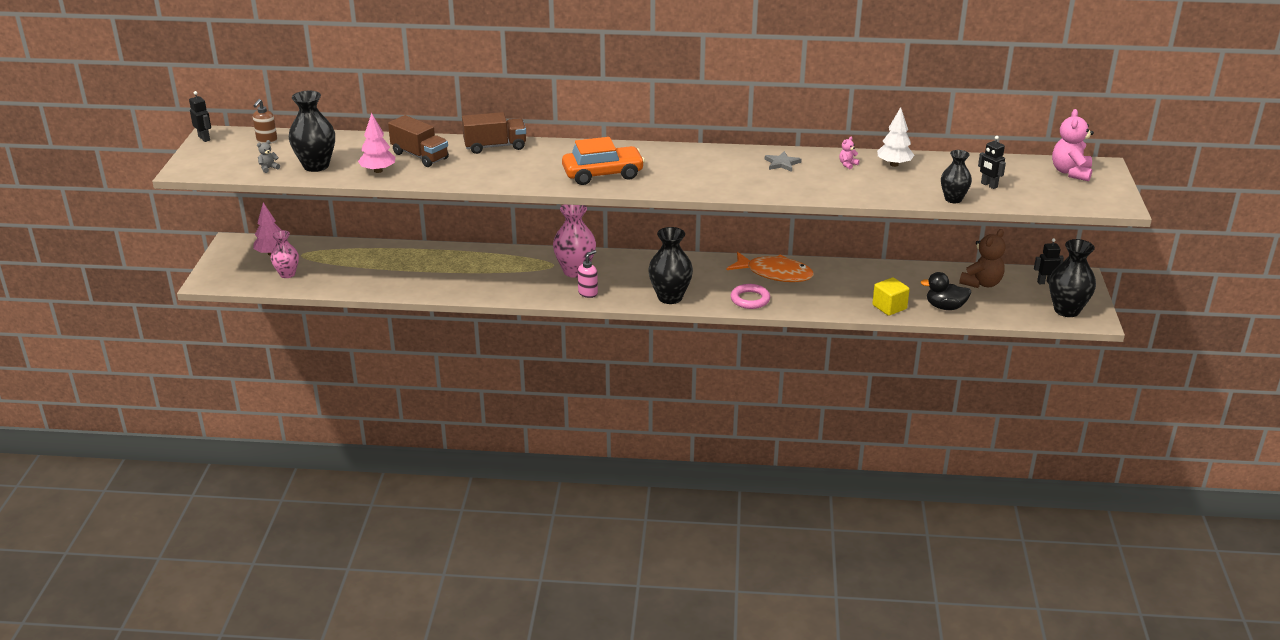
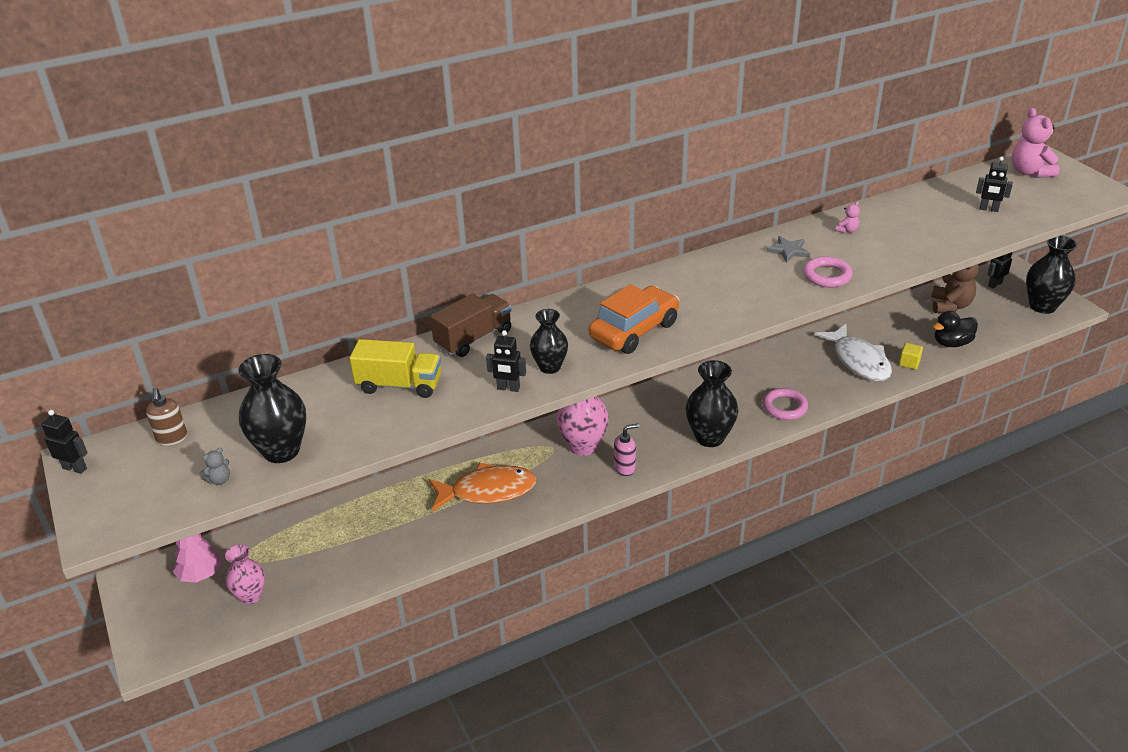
camera: 30 degrees left, 5 degrees up
grey teddy bear [257,140,280,173] -> grey teddy bear turned 150 degrees counterclockwise [200,448,230,485]
pink tree [358,113,395,173] -> none
brown truck [388,115,449,167] -> yellow truck [350,339,441,398]
pink soap dispenser [578,250,598,298] -> pink soap dispenser turned 60 degrees clockwise [614,424,639,476]
orange fish [726,252,814,282] -> orange fish moved to [428,463,536,511]
pink teddy bear [839,136,859,169] -> pink teddy bear turned 150 degrees counterclockwise [835,201,860,233]
yellow cube [872,277,910,316] -> yellow cube [899,343,923,370], size x0.65
white tree [877,107,914,167] -> none
black vase [941,150,972,203] -> black vase moved to [530,309,568,374]
none -> black robot [486,330,526,392]
none -> pink ring [803,256,853,288]
none -> white fish [815,324,892,381]

